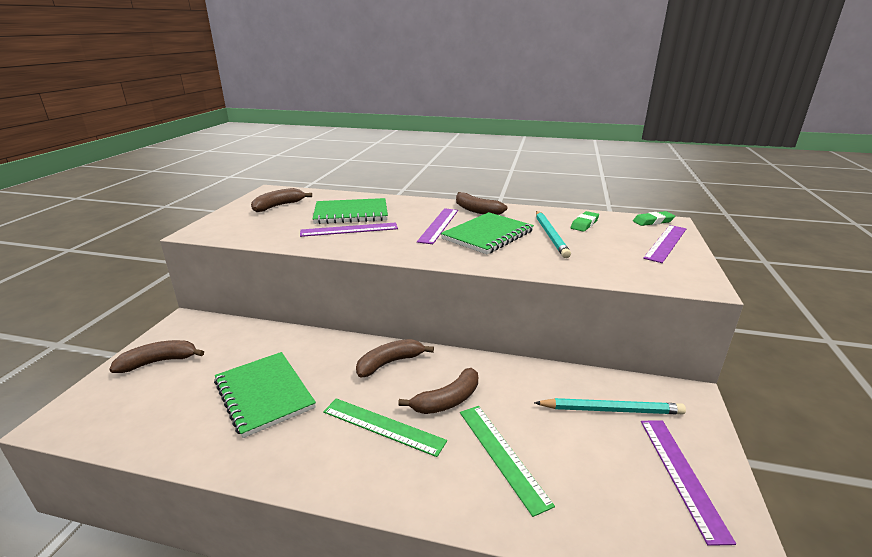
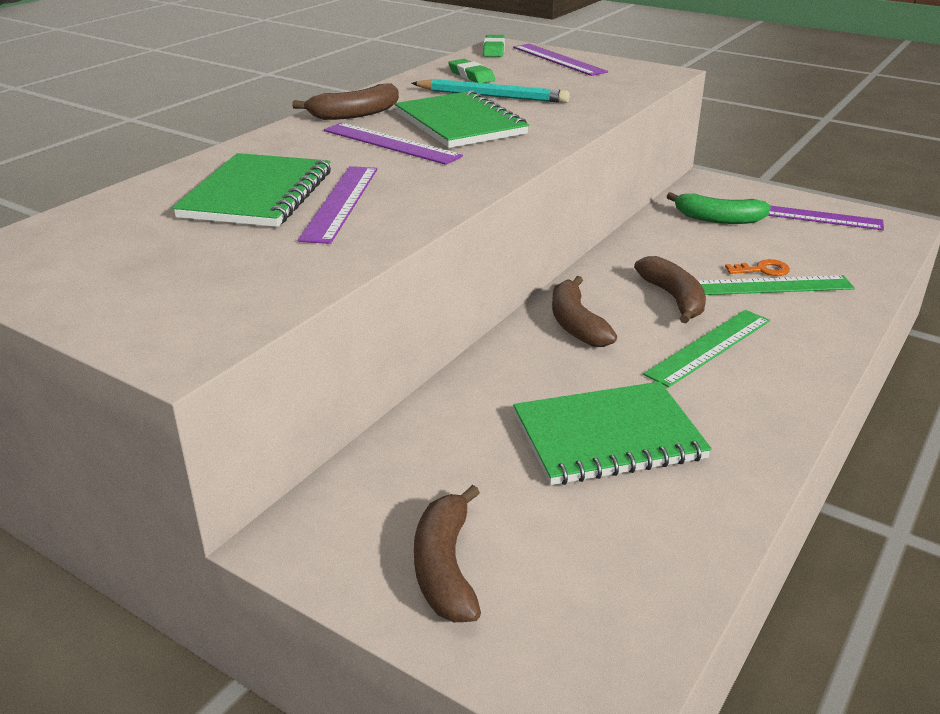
camera: 70 degrees left, 5 degrees up
brown banana [251,188,312,212] -> none
turquoise pencil [534,398,686,414] -> green banana [667,192,771,224]
none -> orange key [725,259,790,276]

